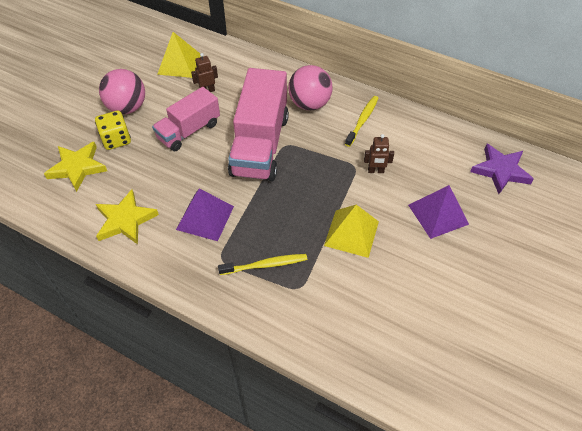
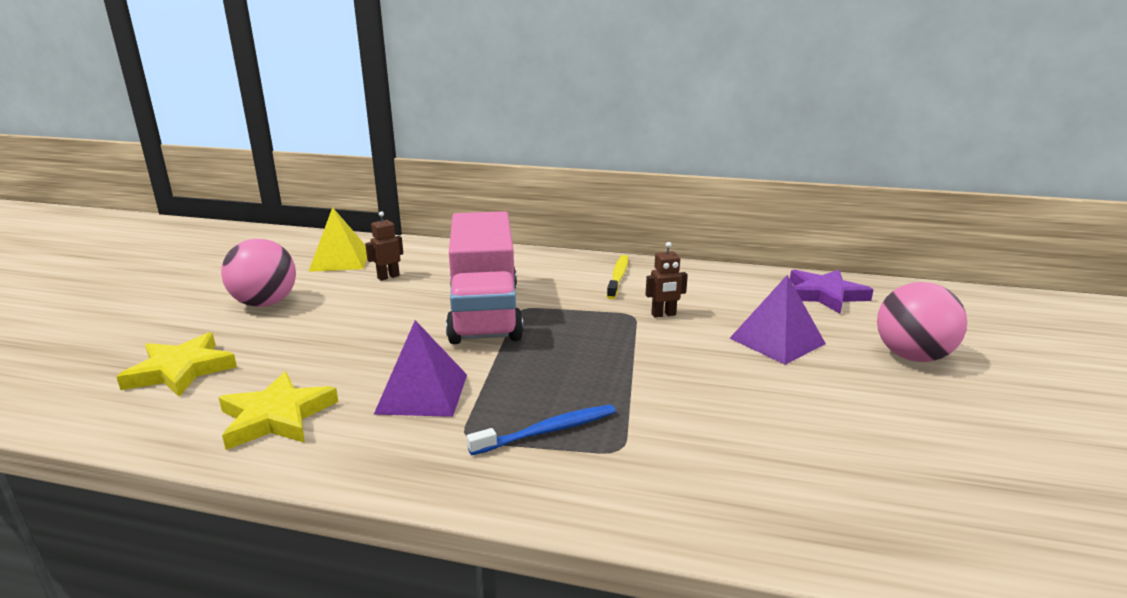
camera: 15 degrees left, 30 degrees down
yellow dice [95,111,131,150] -> none
pink truck [152,87,220,151] -> none
yellow toothbrush [218,254,307,275] -> blue toothbrush [467,404,616,455]
pink ball [288,65,333,110] -> pink ball moved to [877,282,967,362]
yellow pyramid [324,205,379,258] -> none

